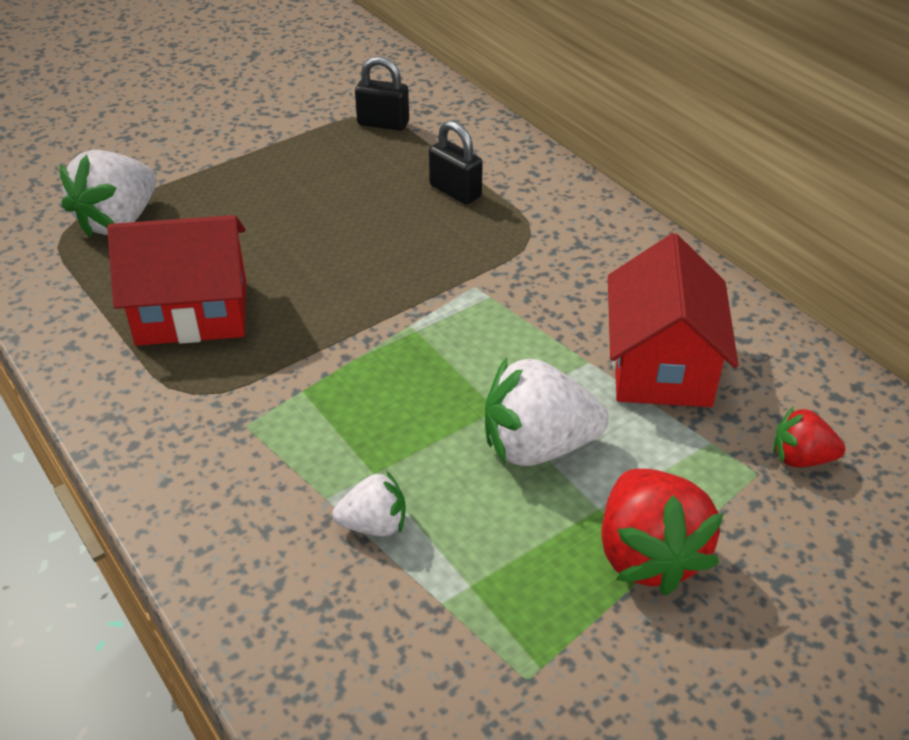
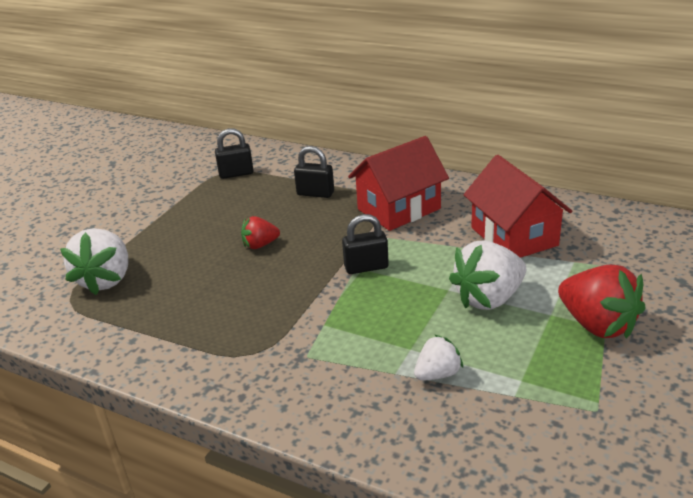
camera: 25 degrees left, 10 degrees down
red house [107,215,246,346] -> red house moved to [348,136,449,231]
red strawberry [773,406,845,467] -> red strawberry moved to [241,216,280,249]
none -> black padlock [342,214,389,274]

